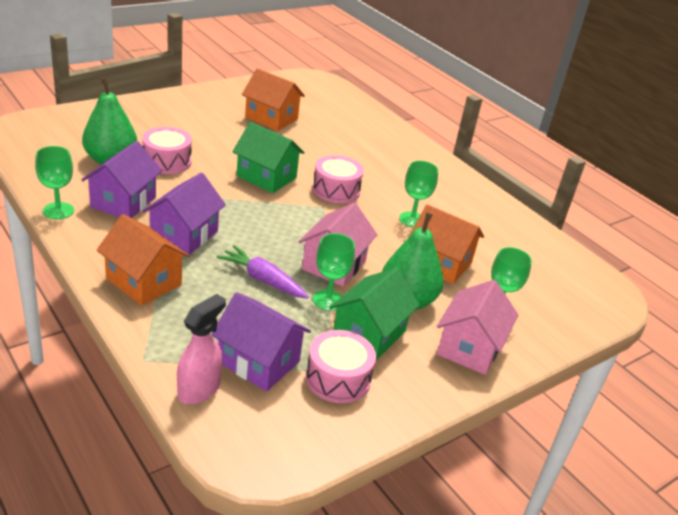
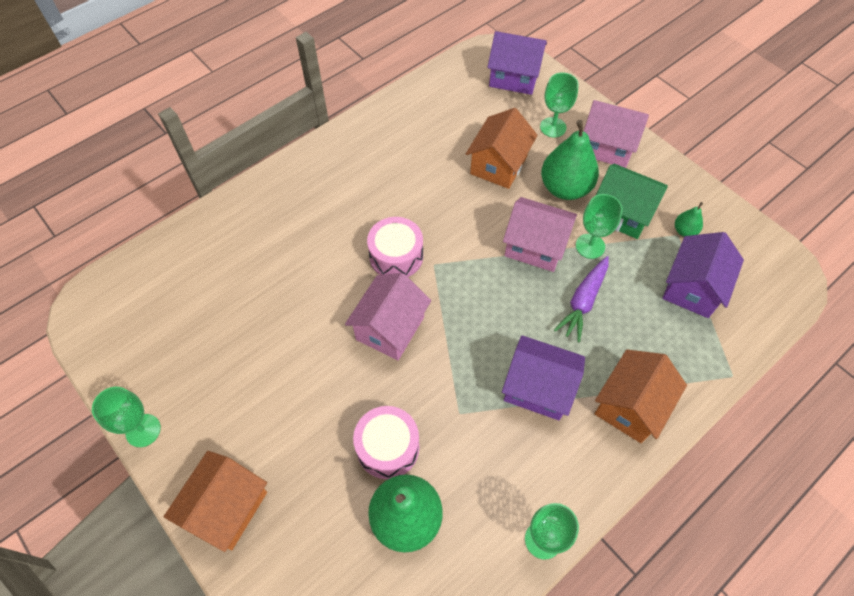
camera: 90 degrees left, 25 degrees up
purple house [82,141,162,218] -> purple house moved to [487,31,547,95]
pink spray bottle [177,294,226,404] -> none
green house [232,122,305,193] -> pink house [345,273,431,360]
orange house [242,68,305,131] -> orange house moved to [164,451,267,552]
pink drum [306,330,376,403] -> green pear [675,202,703,237]
green goblet [399,161,438,227] -> green goblet moved to [92,387,161,447]

